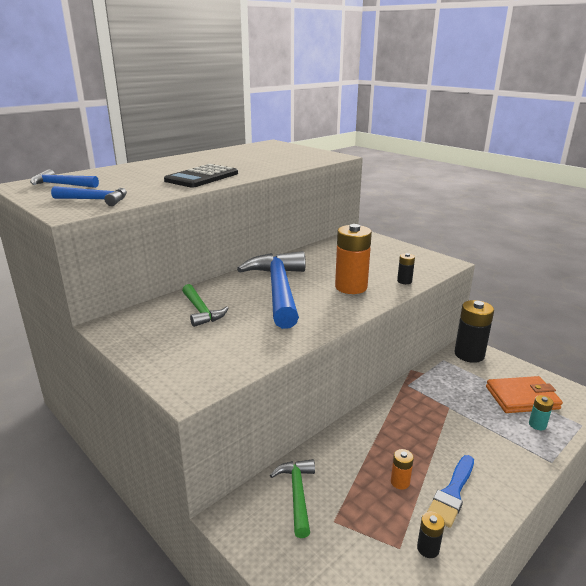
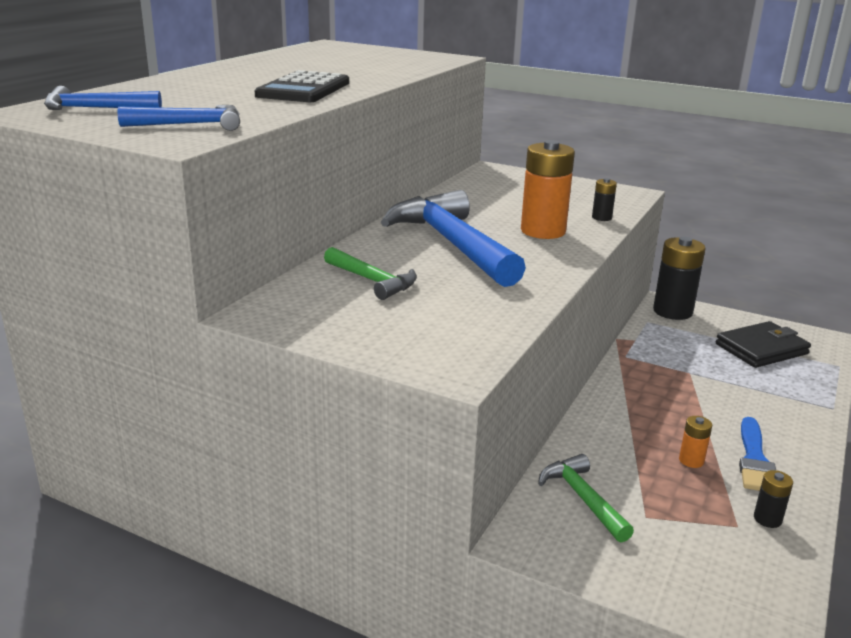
camera: 20 degrees left, 0 degrees up
orange wallet [486,376,563,413] -> black wallet [716,321,811,368]
turquoise battery [529,395,554,430] -> none

